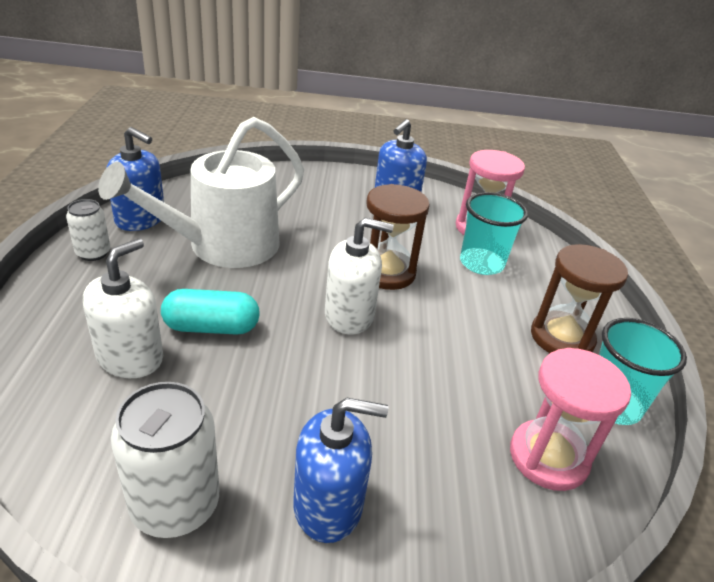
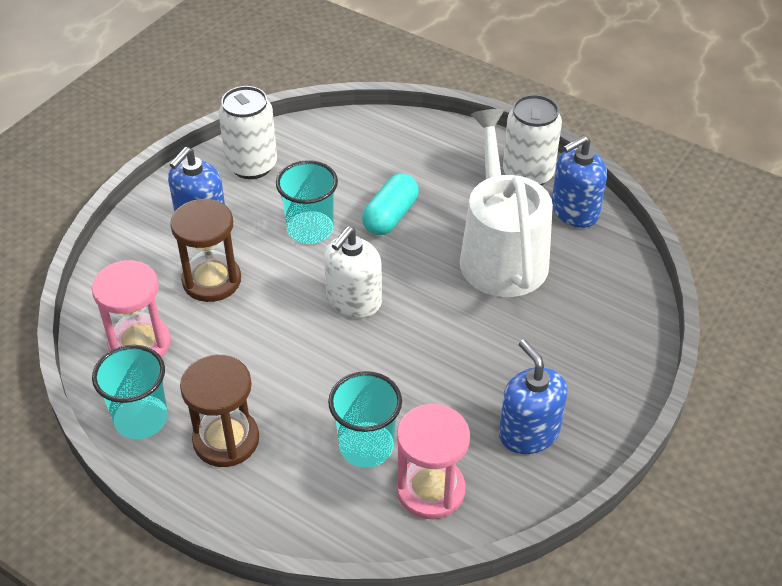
camera: 125 degrees right, 10 degrees up
white can [66,199,110,261] -> white can [503,95,562,186], size x1.72
white soap dispenser [83,238,163,378] -> none
brown hourglass [366,184,430,290] -> brown hourglass moved to [170,199,241,302]
none -> turquoise cup [276,160,338,244]

